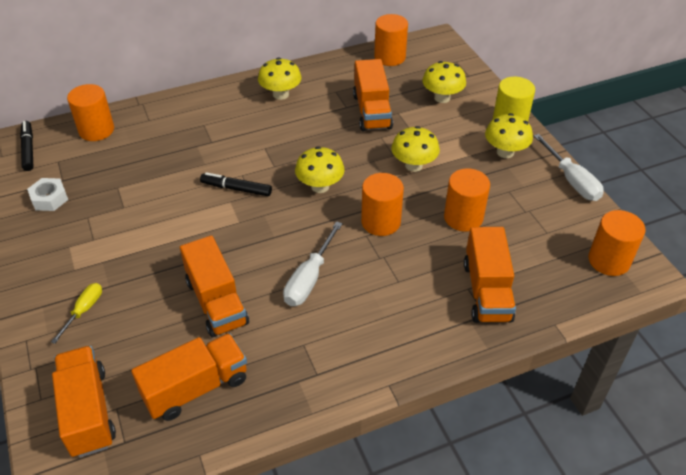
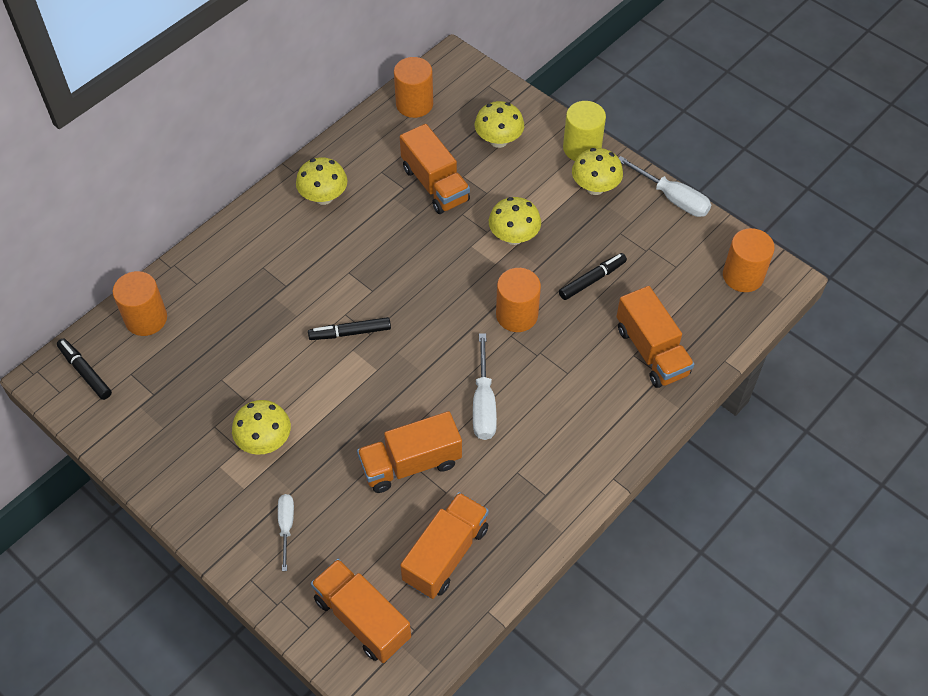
camera: 25 degrees left, 10 degrees up
white nut [27,178,68,211] -> none
yellow screwdriver [51,283,102,344] -> white screwdriver [278,494,294,571]
orange truck [180,235,249,337] -> orange truck turned 120 degrees clockwise [357,411,462,493]
yellow mushroom [295,146,345,193] -> yellow mushroom moved to [232,400,291,455]
orange cylinder [444,169,490,232] -> black marker [559,253,627,300]

